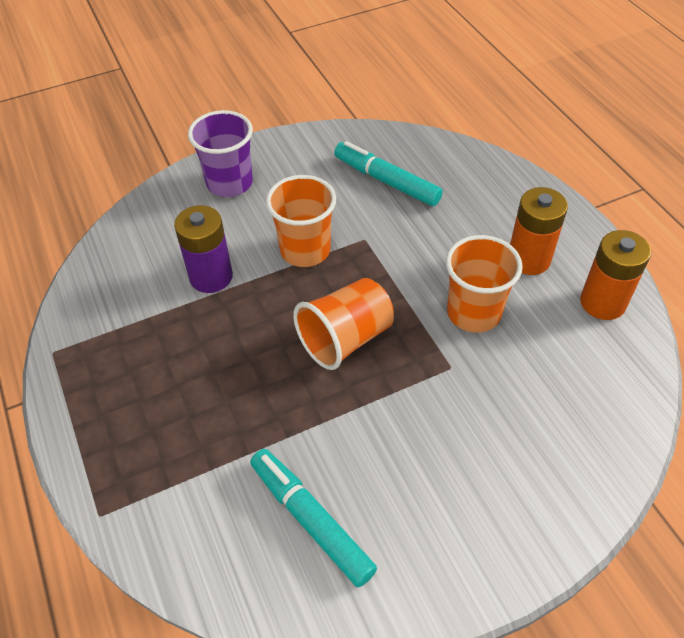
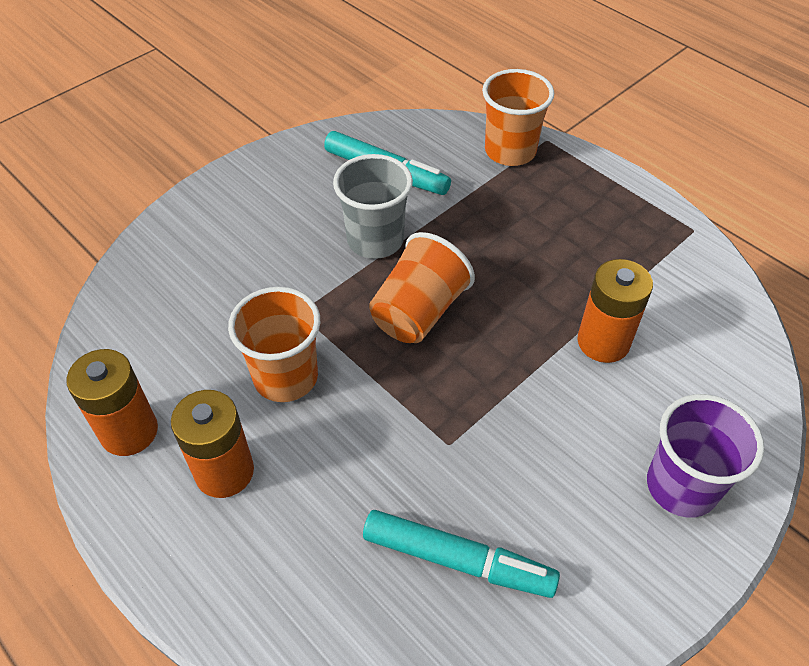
camera: 160 degrees right, 0 degrees up
purple battery [174,205,233,293] -> orange battery [578,259,653,363]
orange cup [266,175,336,267] -> orange cup moved to [482,69,554,166]
none -> grey cup [333,154,413,259]

